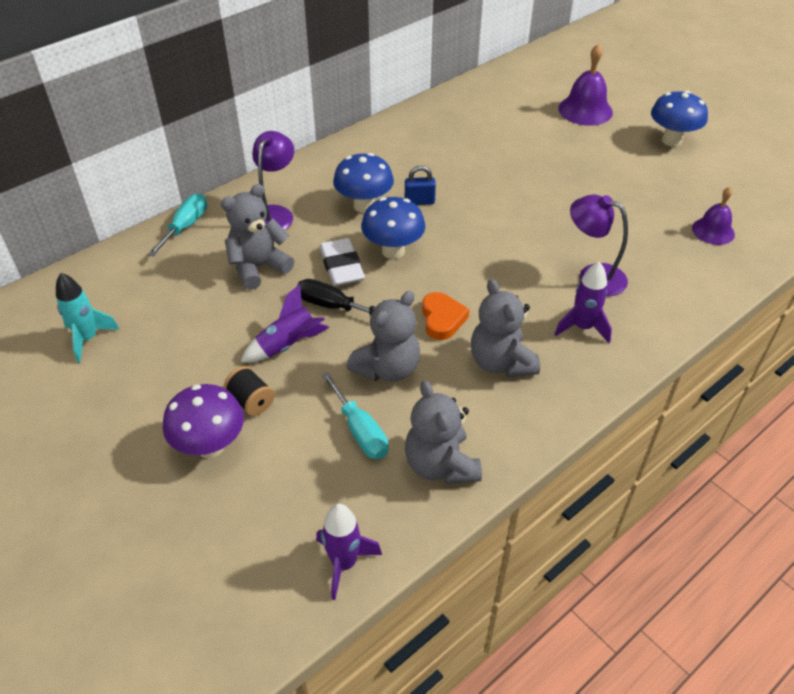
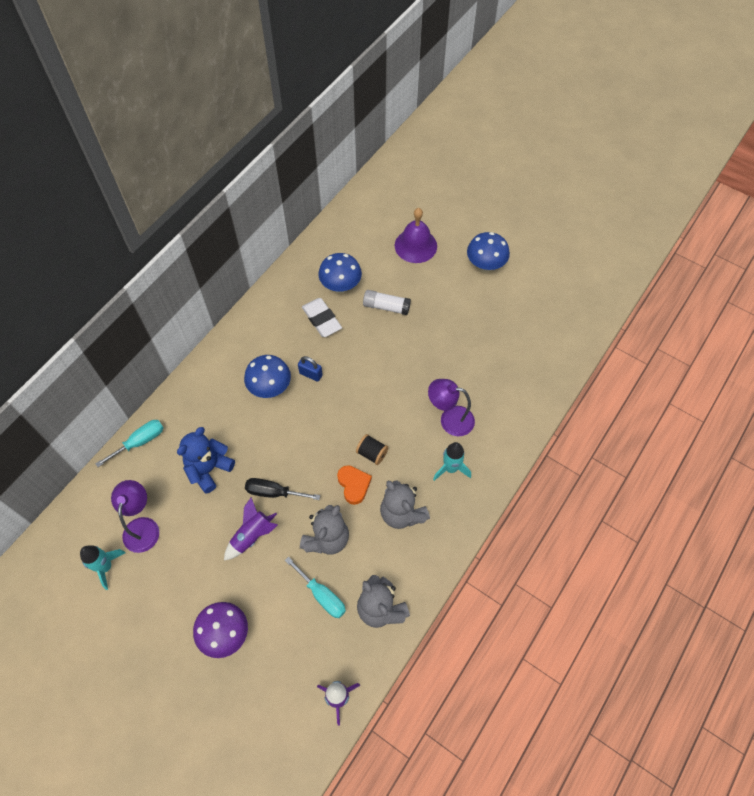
camera: 15 degrees left, 15 degrees up
turquoise screwdriver [148,193,207,257] -> turquoise screwdriver turned 45 degrees clockwise [95,420,164,467]
grey teddy bear [221,184,294,290] -> blue teddy bear [177,427,235,494]
black spool [224,366,275,416] -> black spool moved to [356,434,388,465]
purple lamp [252,131,294,230] -> purple lamp moved to [111,480,159,553]
white eraser [319,238,365,286] -> white eraser moved to [302,298,342,337]
blue mushroom [361,197,425,259] -> blue mushroom moved to [319,253,362,293]
blue padlock [405,166,436,205] -> blue padlock turned 45 degrees clockwise [298,356,323,382]
purple rocket [555,262,612,343] -> turquoise rocket [433,442,471,481]
purple bell [692,187,735,245] -> none
none -> white glue stick [363,290,411,315]

